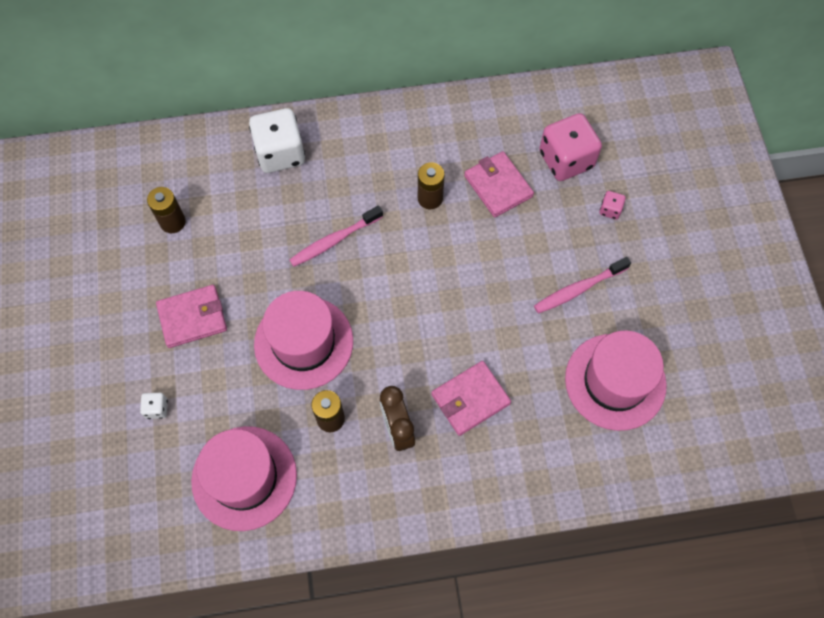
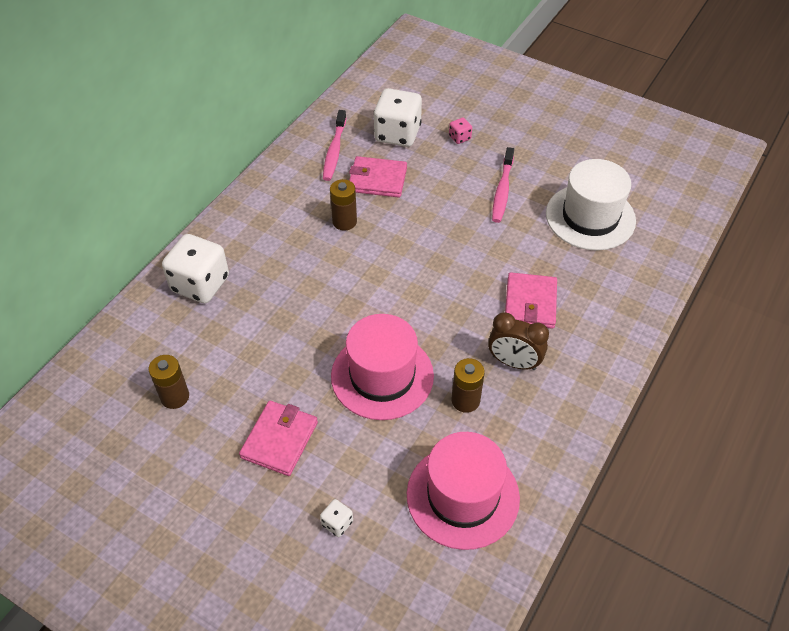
camera: 50 degrees left, 15 degrees down
pink toothbrush [289,206,383,267] -> pink toothbrush moved to [323,110,346,181]
pink dice [539,113,602,181] -> white dice [373,88,422,147]
pink hat [565,330,667,431] -> white hat [546,159,636,250]

